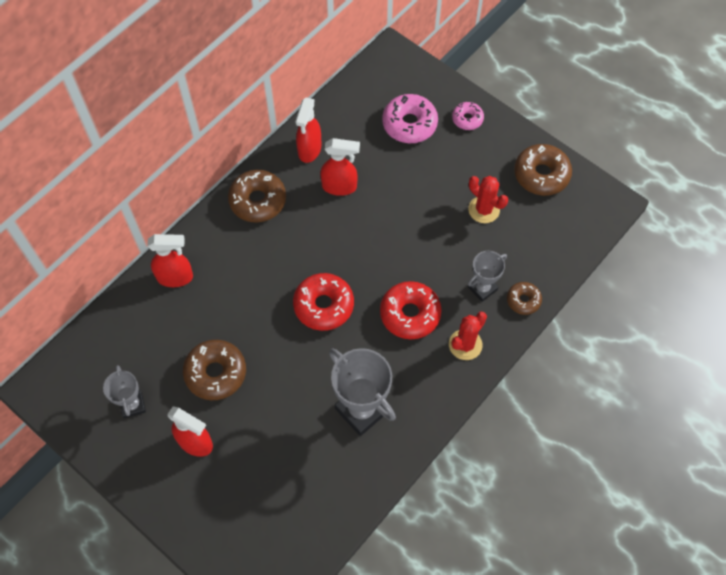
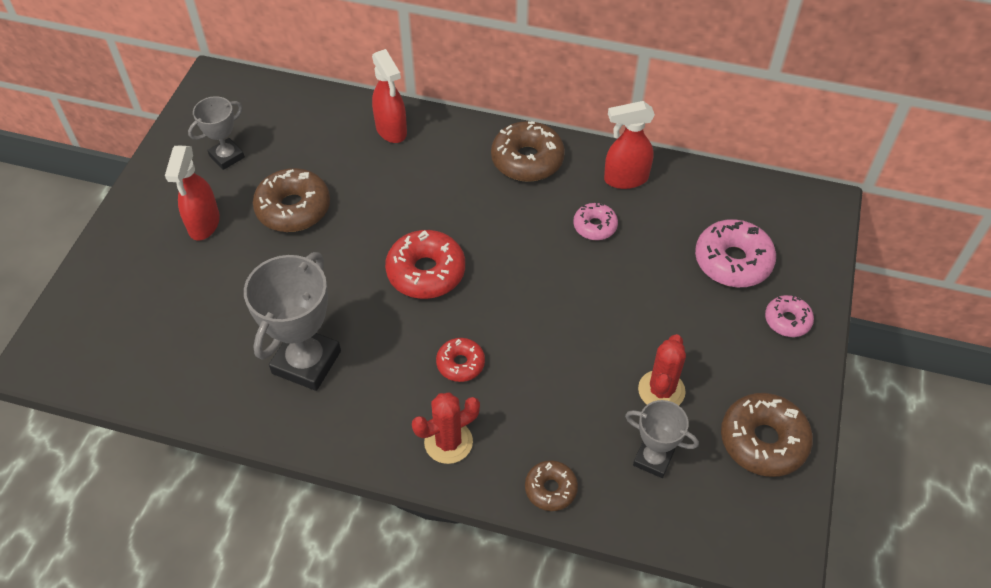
camera: 65 degrees right, 10 degrees down
red spray bottle [320,138,360,196] -> pink donut [573,202,618,240]
red donut [380,281,442,339] -> red donut [436,338,485,382], size x0.58
red cactus [449,312,487,360] -> red cactus turned 45 degrees counterclockwise [412,392,480,464]
grey trophy [468,251,507,302] -> grey trophy moved to [625,400,699,478]

